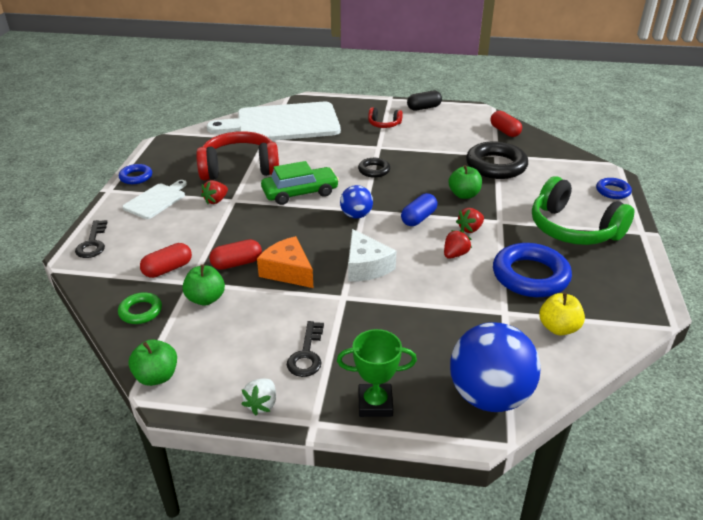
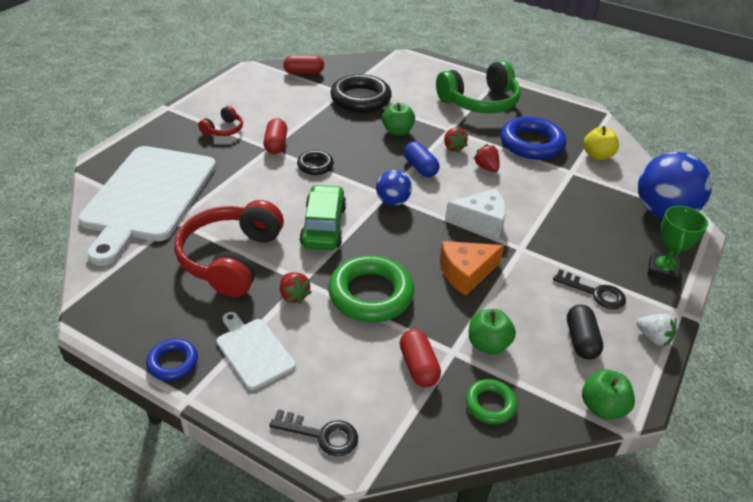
camera: 70 degrees left, 5 degrees up
red capsule [209,239,262,270] -> red capsule moved to [263,118,287,154]
black capsule [407,91,442,111] -> black capsule moved to [567,305,603,360]
blue ring [596,178,632,199] -> none
none -> green ring [328,255,414,322]

